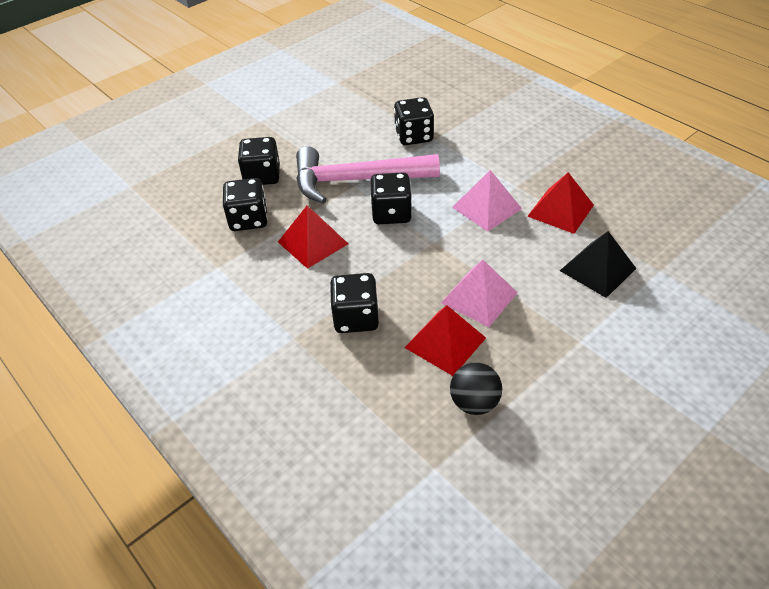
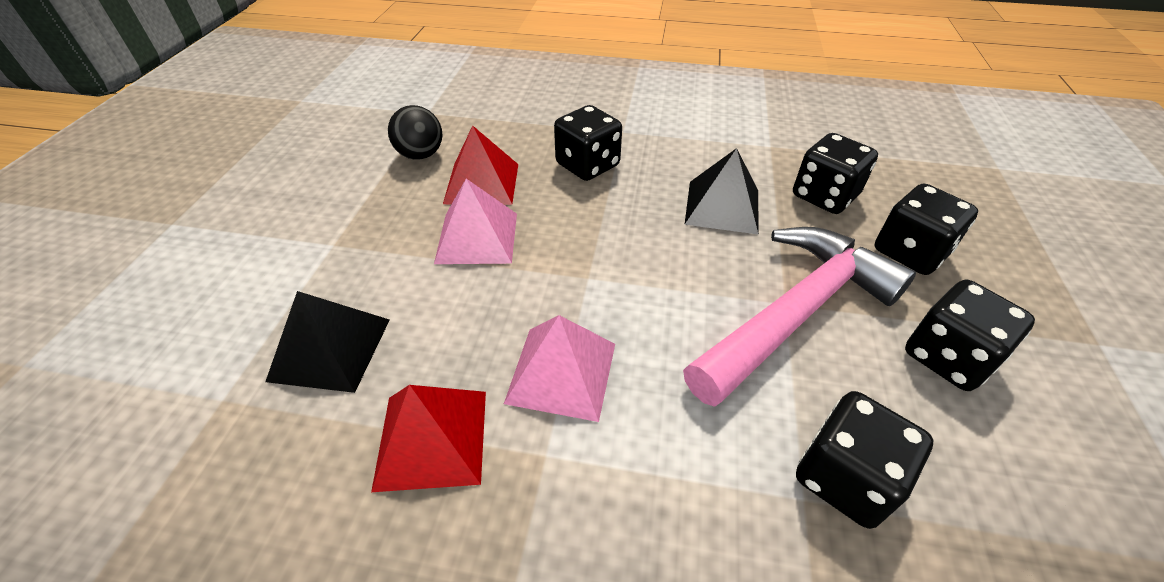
camera: 140 degrees right, 0 degrees up
red pyramid [278,205,348,269] -> black pyramid [684,148,759,235]
black dice [370,172,412,224] -> black dice moved to [905,280,1035,391]

